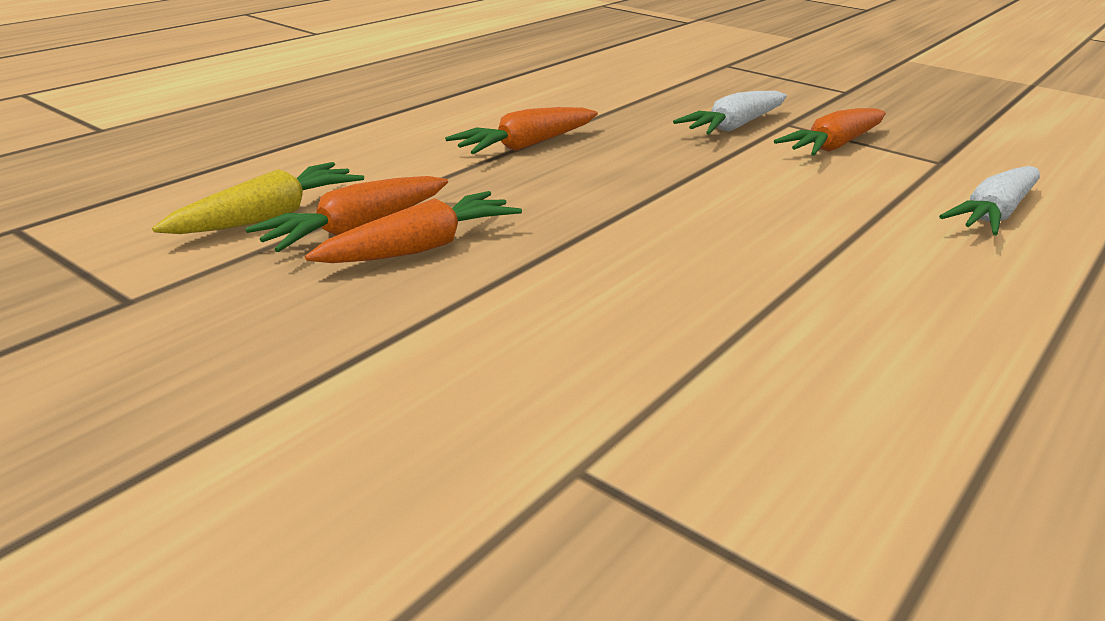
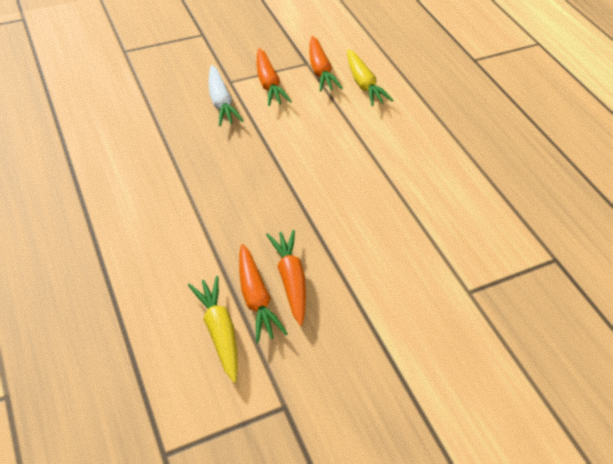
camera: 65 degrees left, 20 degrees up
orange carrot [445,107,598,154] -> orange carrot moved to [309,36,343,92]
white carrot [939,166,1040,235] -> yellow carrot [347,49,393,106]

